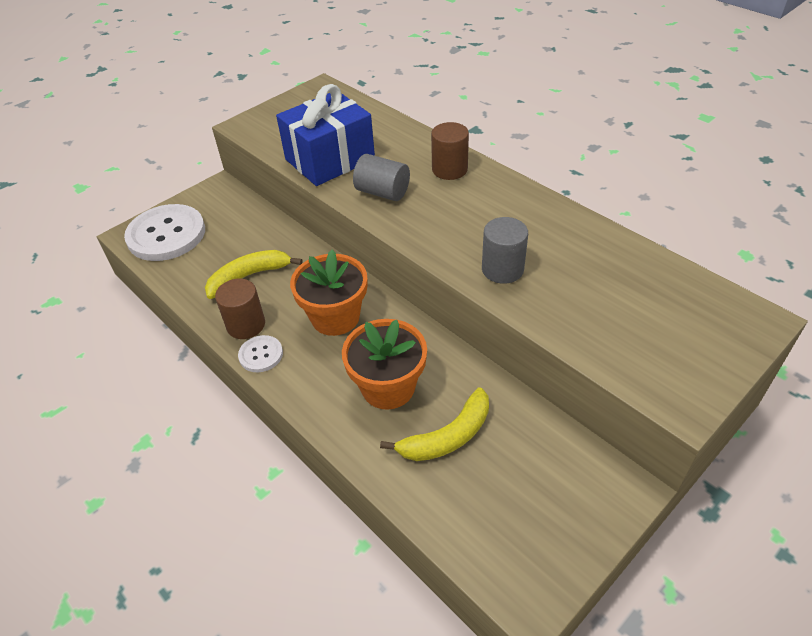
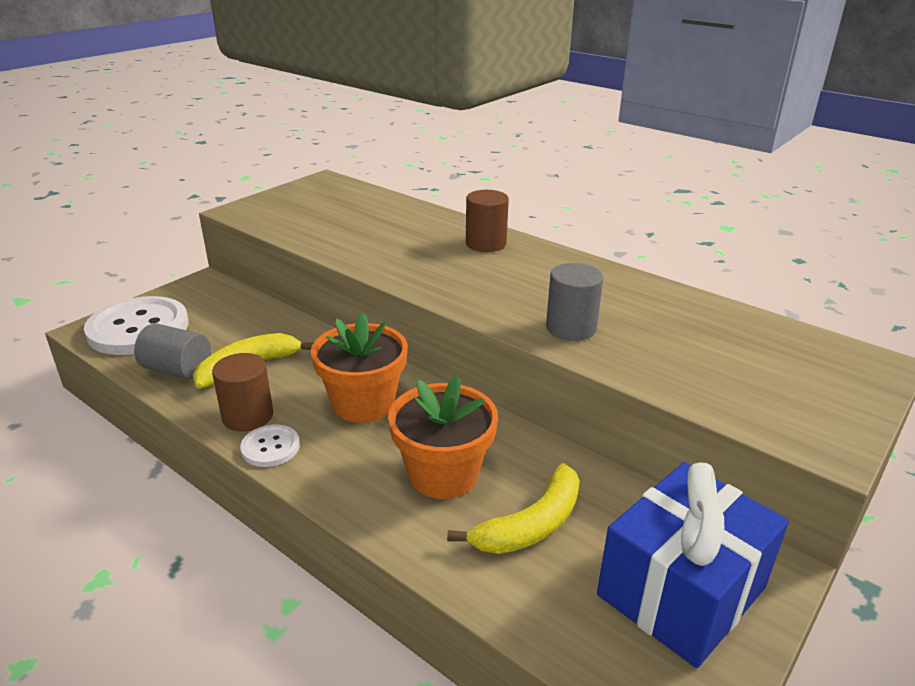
camera: 10 degrees left, 15 degrees down
blue gift [276,84,375,186] -> blue gift moved to [597,462,789,668]
grey cylinder [353,154,410,201] -> grey cylinder moved to [134,323,211,380]

